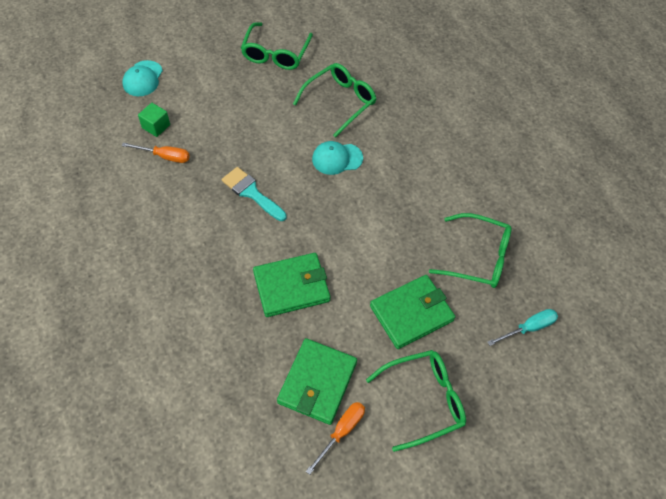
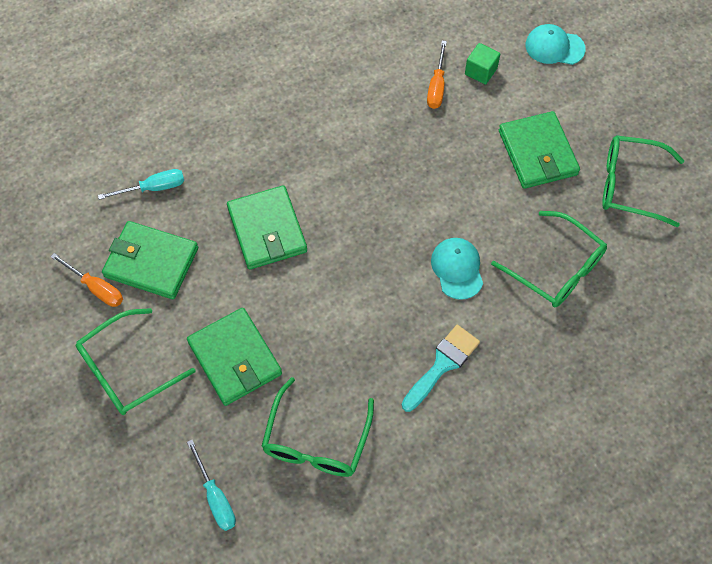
camera: 90 degrees right, 5 degrees up
turquoise brush [222,167,287,221] -> turquoise brush moved to [402,325,480,412]
green glasses [366,350,466,452] -> green glasses turned 75 degrees clockwise [76,308,195,415]
none -> turquoise screwdriver [98,169,184,200]
none -> green wallet [499,111,580,189]

